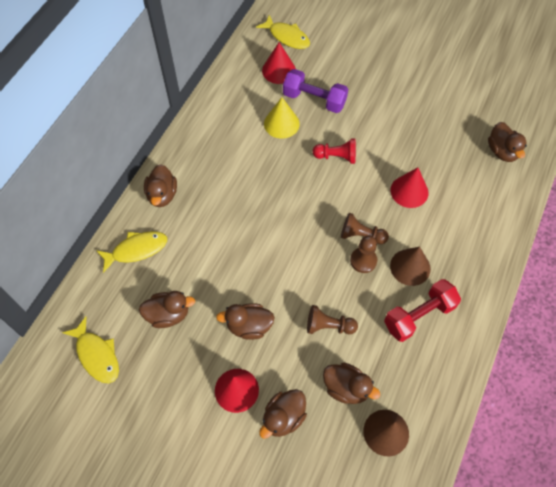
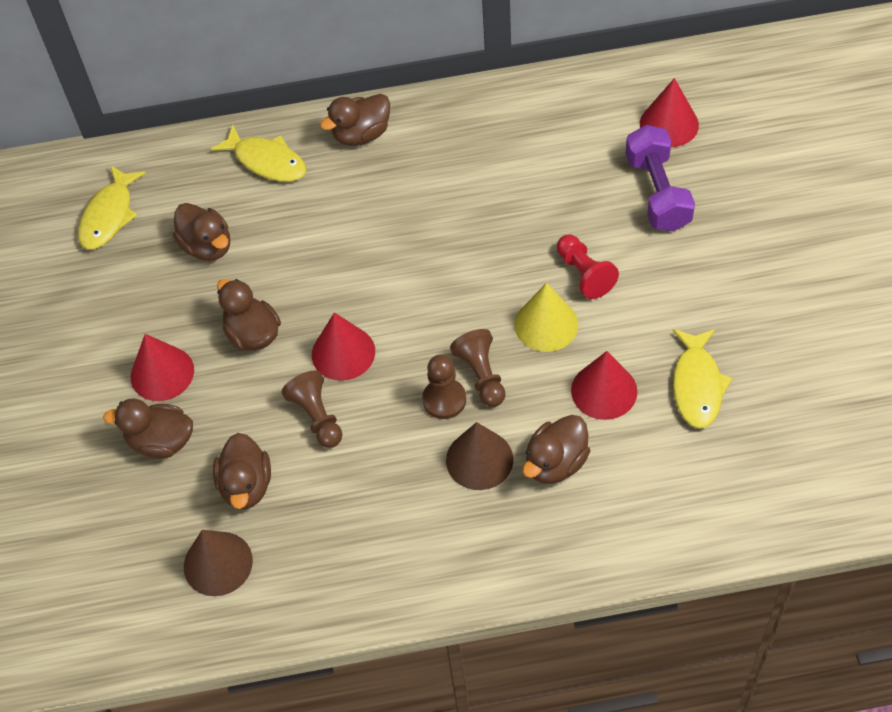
camera: 60 degrees right, 5 degrees down
yellow fish [256,15,310,49] -> yellow fish moved to [673,329,733,429]
yellow cone [264,97,300,139] -> yellow cone moved to [514,283,578,352]
red dumbbell [384,279,461,342] -> none
brown duck [488,122,527,162] -> brown duck moved to [523,415,590,484]
none -> red cone [312,312,375,381]

